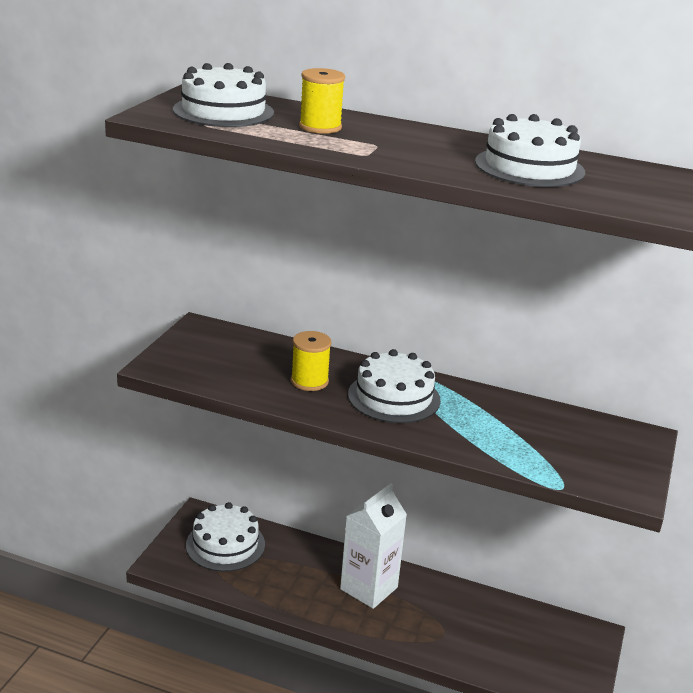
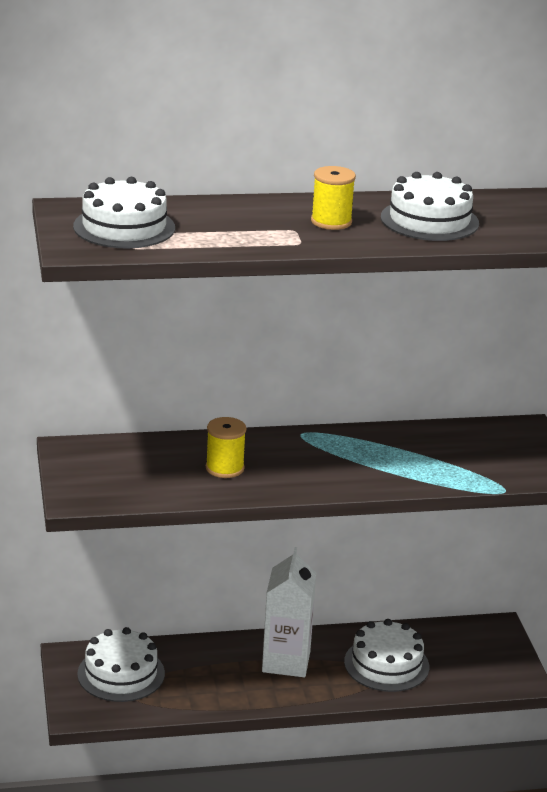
camera: 30 degrees left, 0 degrees up
yellow spool [299,68,345,134] -> yellow spool moved to [311,166,356,230]
white cake [348,349,441,423] -> white cake moved to [344,619,429,692]

